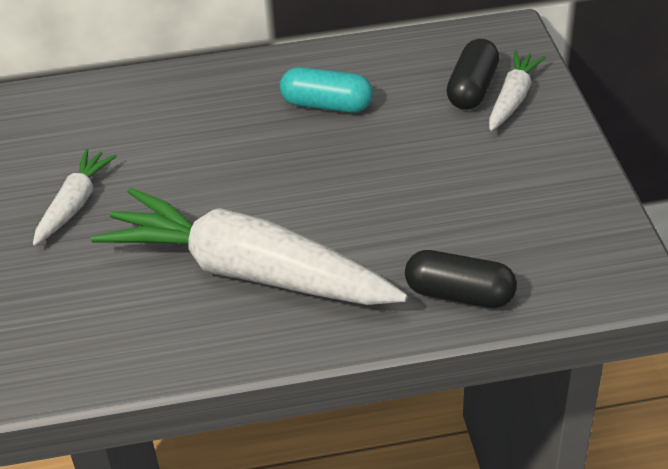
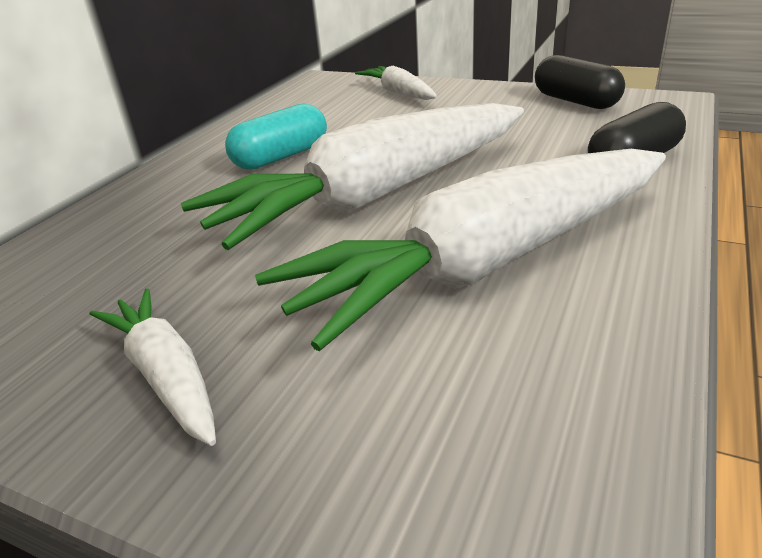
camera: 55 degrees left, 10 degrees down
black capsule [446,39,499,110] -> black capsule moved to [535,55,625,109]
none -> white carrot [181,103,524,250]

